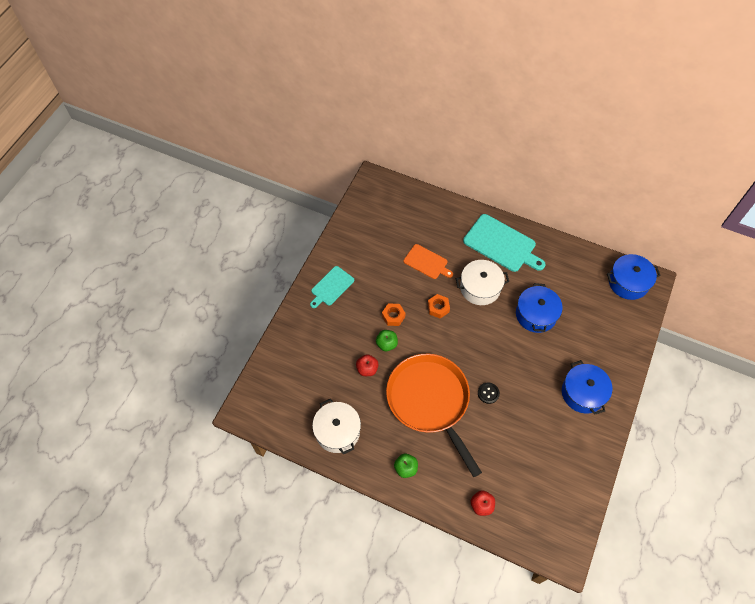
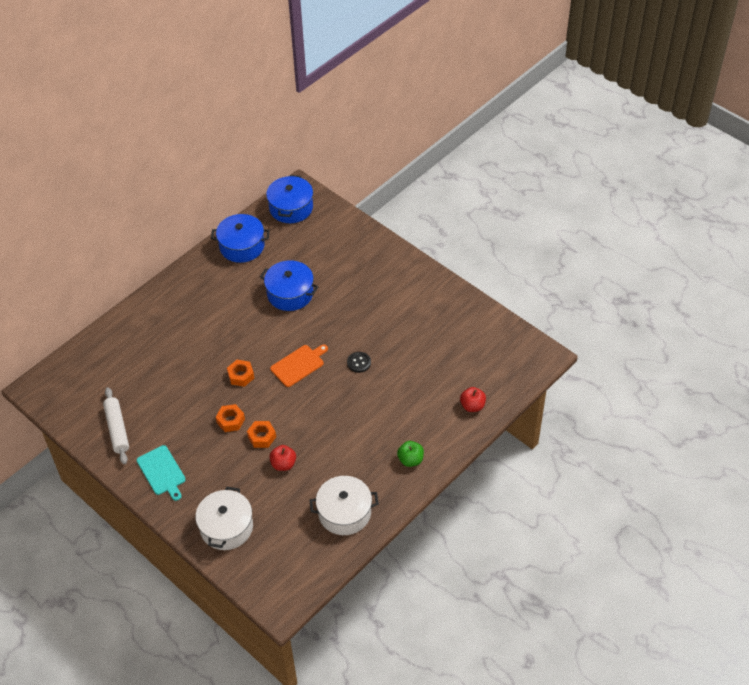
camera: 70 degrees left, 10 degrees down
green apple [376,330,398,351] -> orange nut [247,421,276,448]
orange pan [386,354,482,477] -> none
orange cutting board [404,244,453,279] -> orange cutting board moved to [270,344,328,387]
white pot [456,260,509,305] -> white pot moved to [195,487,253,550]
turquoise cutting board [463,214,545,272] -> none
blue pot [562,360,612,415] -> blue pot moved to [211,214,270,263]
none -> white rolling pin [103,387,129,464]

